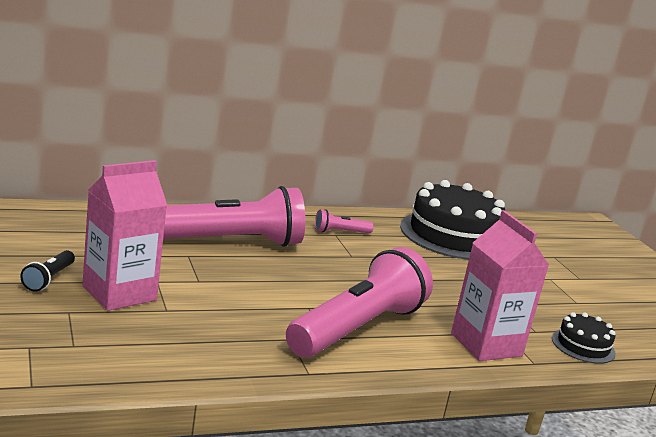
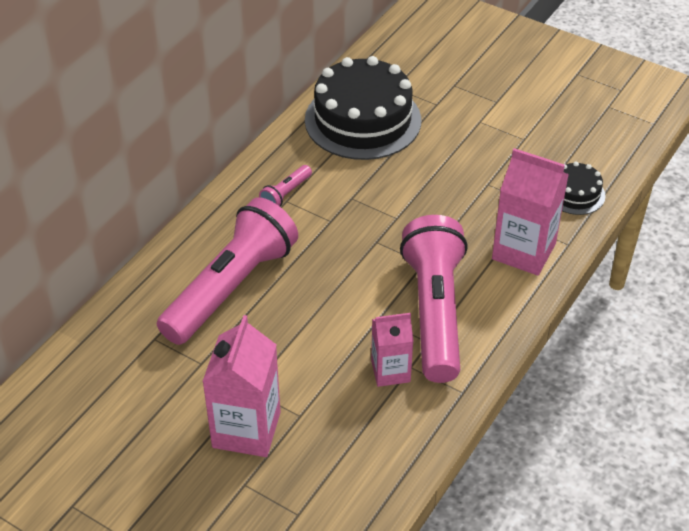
camera: 35 degrees left, 25 degrees up
black flashlight [20,250,75,292] -> none
none -> pink carton [371,313,413,387]

